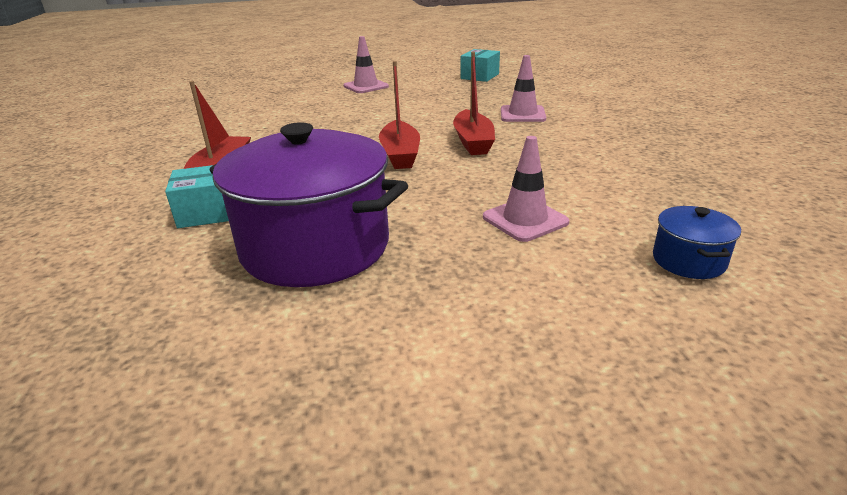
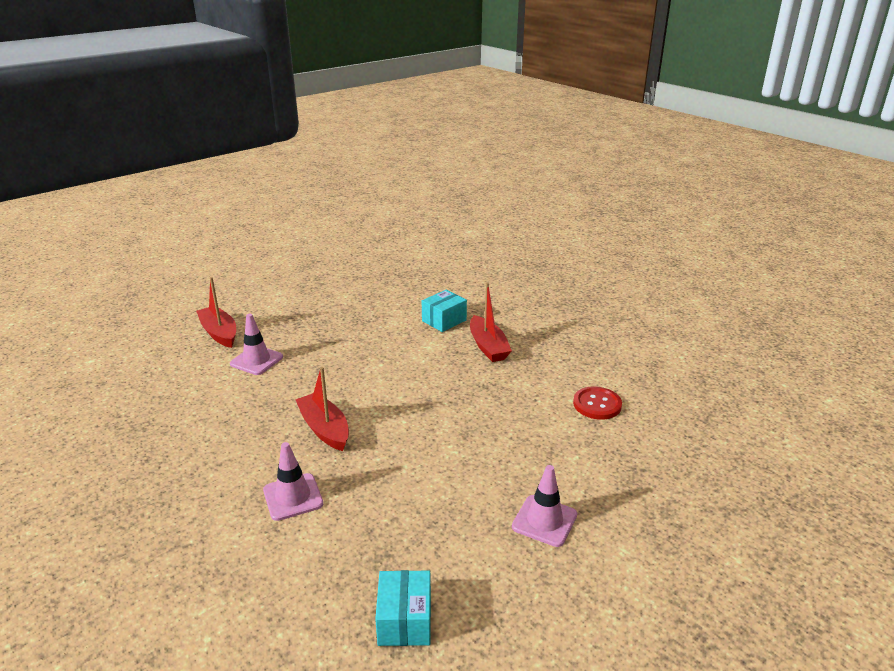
camera: 150 degrees right, 0 degrees up
purple pot [209,122,408,287] -> none
red boat [379,61,420,169] -> red boat moved to [196,277,236,348]
blue pot [653,206,741,279] -> none
none -> red button [573,386,622,420]

